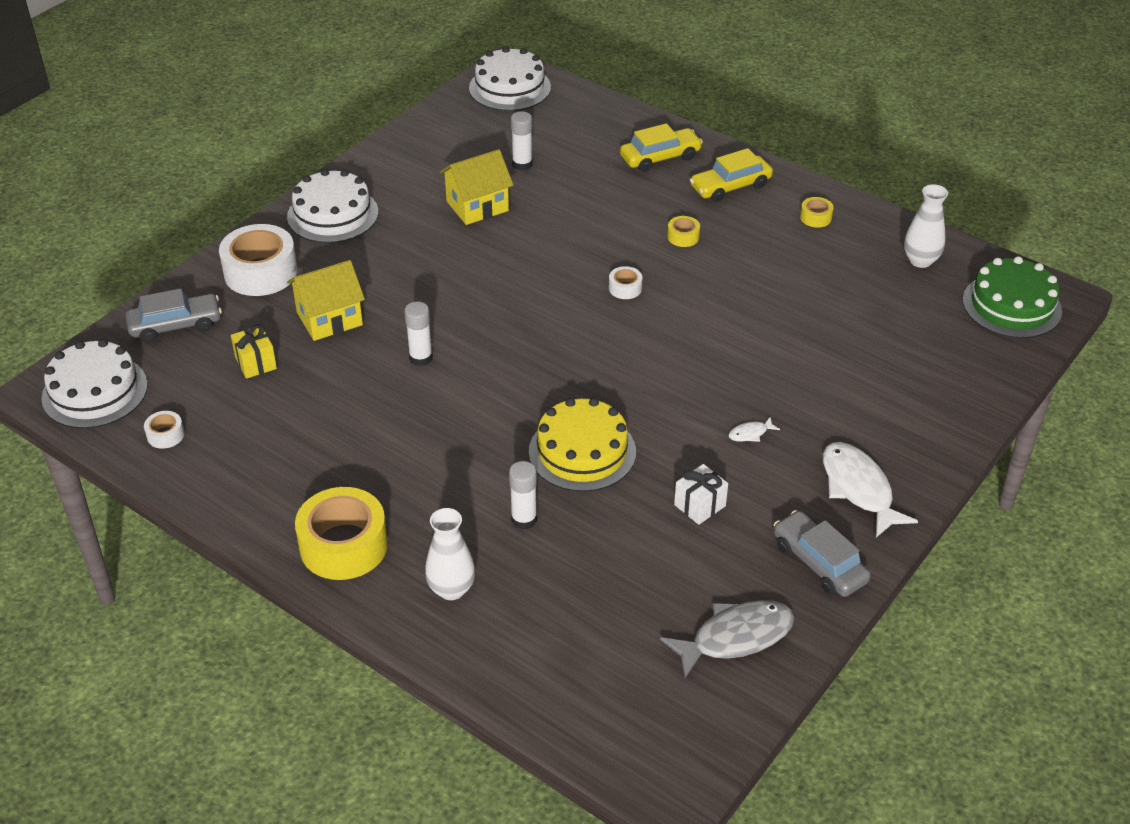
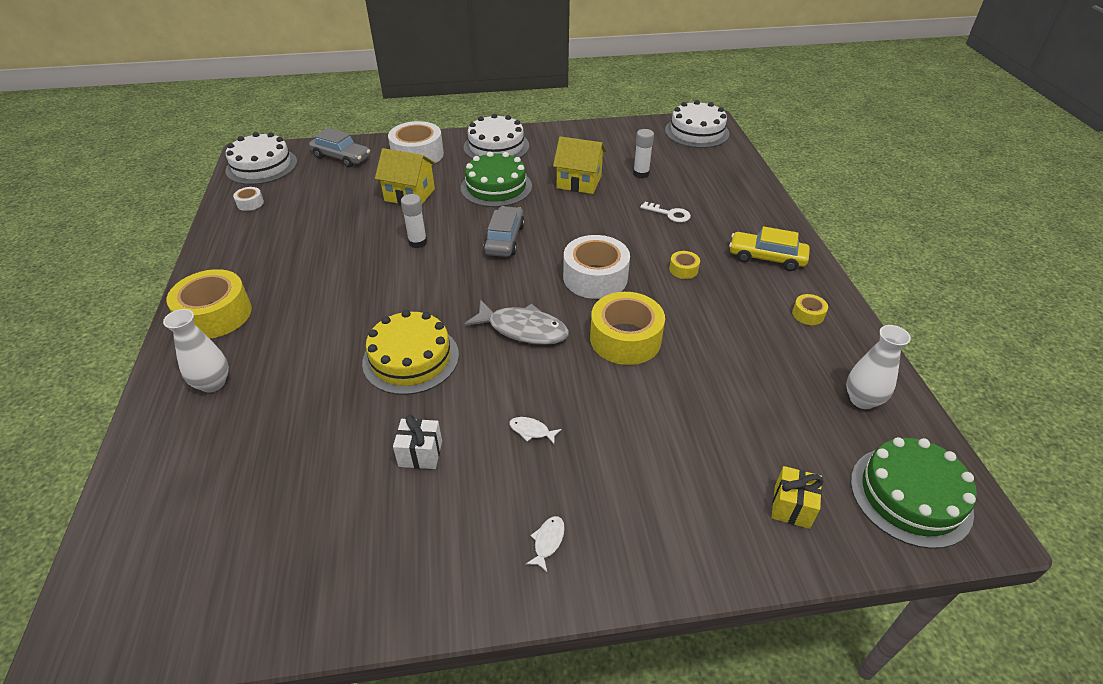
camera: 45 degrees right, 0 degrees up
yellow gift [231,324,277,379] -> yellow gift moved to [771,466,824,529]
white glue stick [509,461,537,529] -> none
white tape [609,266,642,299] -> white tape [563,235,630,299], size x2.22
yellow car [620,123,703,172] -> none
grey fish [660,600,795,679] -> grey fish moved to [464,300,569,345]
grey car [773,510,871,597] -> grey car moved to [483,206,525,257]
white fish [823,442,918,538] -> white fish [525,516,565,572], size x0.44
none -> green cake [461,152,532,207]
none -> yellow tape [590,292,665,365]
none -> white key [640,202,691,222]

